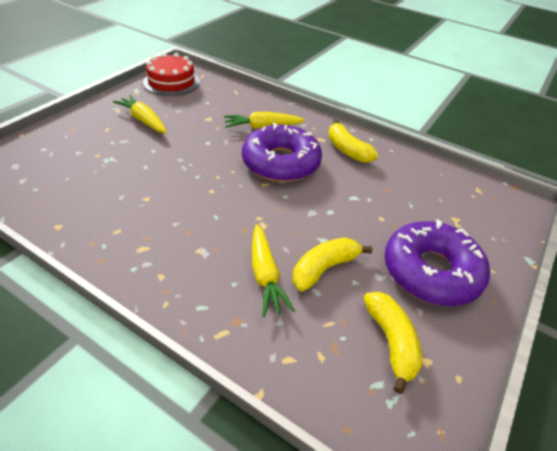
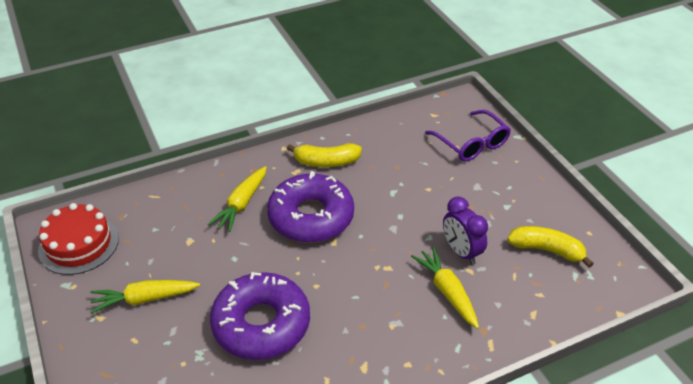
camera: 55 degrees left, 0 degrees up
yellow carrot [252,224,295,317] -> yellow carrot turned 135 degrees counterclockwise [411,247,479,329]
yellow banana [293,238,372,291] -> purple clock [443,196,488,265]
purple donut [384,219,490,306] -> purple donut moved to [210,272,310,360]
none -> purple glasses [425,110,511,162]

